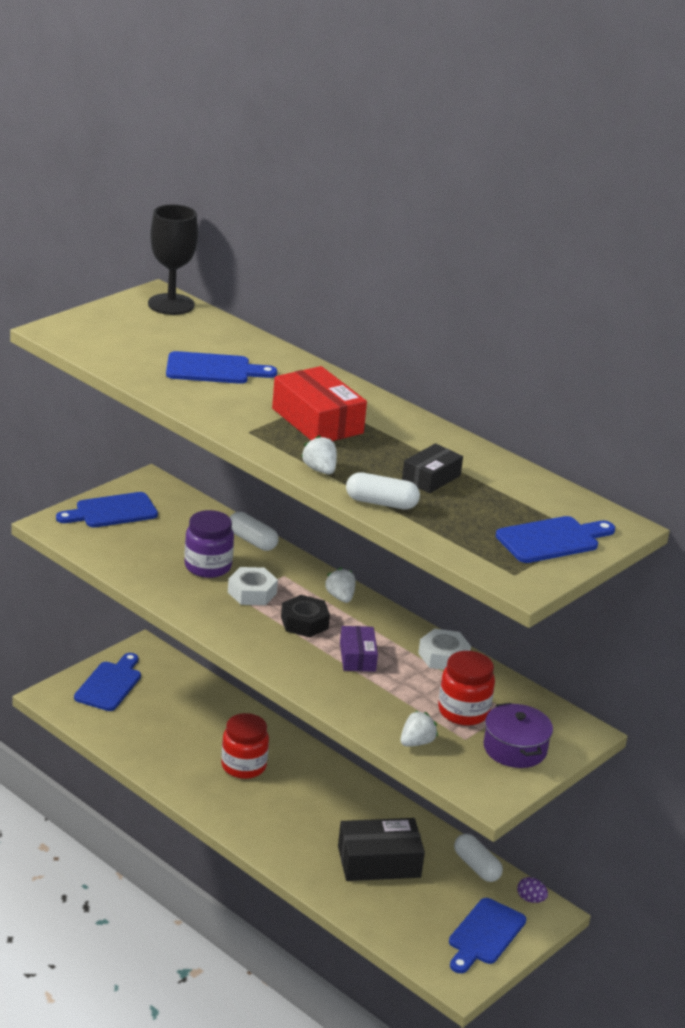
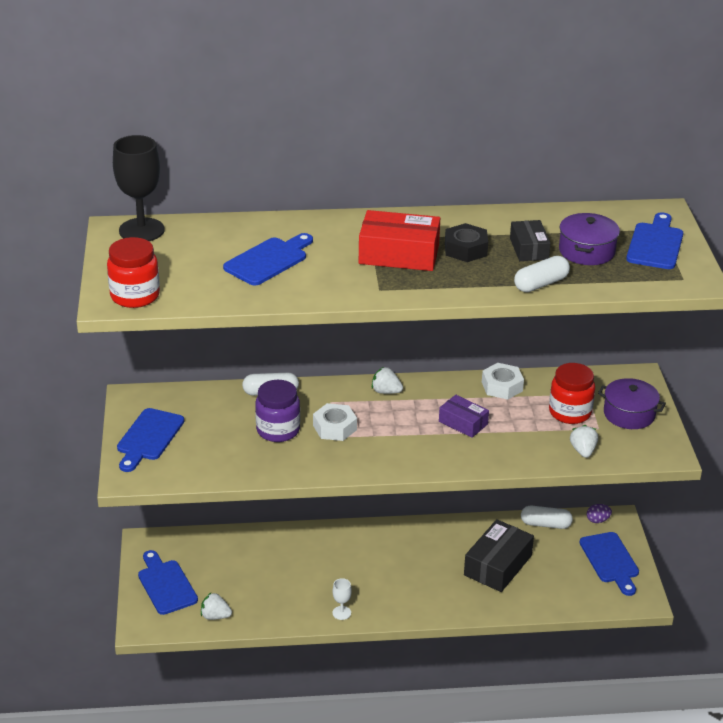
camera: 45 degrees left, 5 degrees up
red jar [221,713,269,779] -> red jar moved to [107,237,160,308]
black nut [281,595,330,637] -> black nut moved to [445,223,488,262]
white strawberry [301,435,337,474] -> white strawberry moved to [201,593,232,620]
none -> white goblet [333,578,352,620]
none -> purple pot [559,213,620,265]

